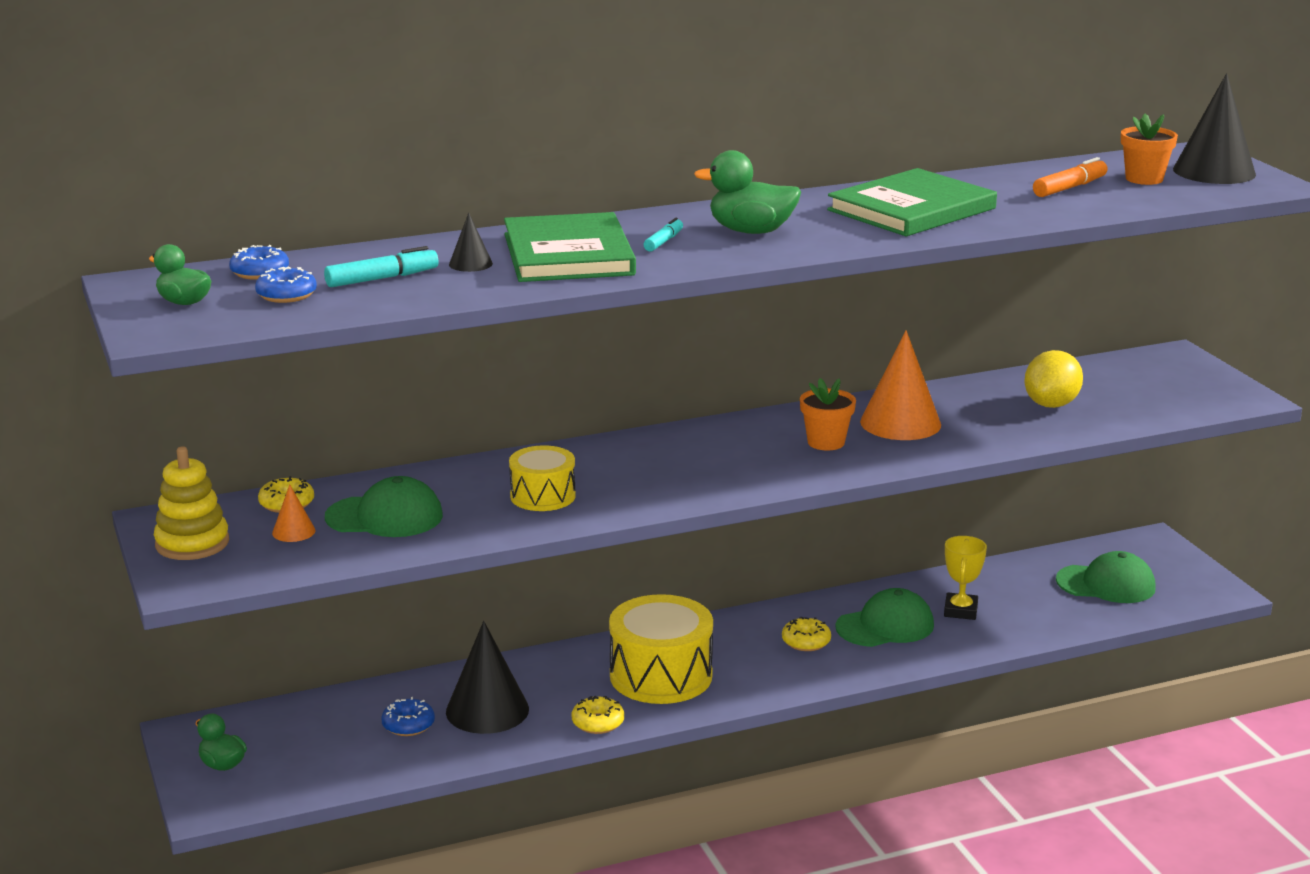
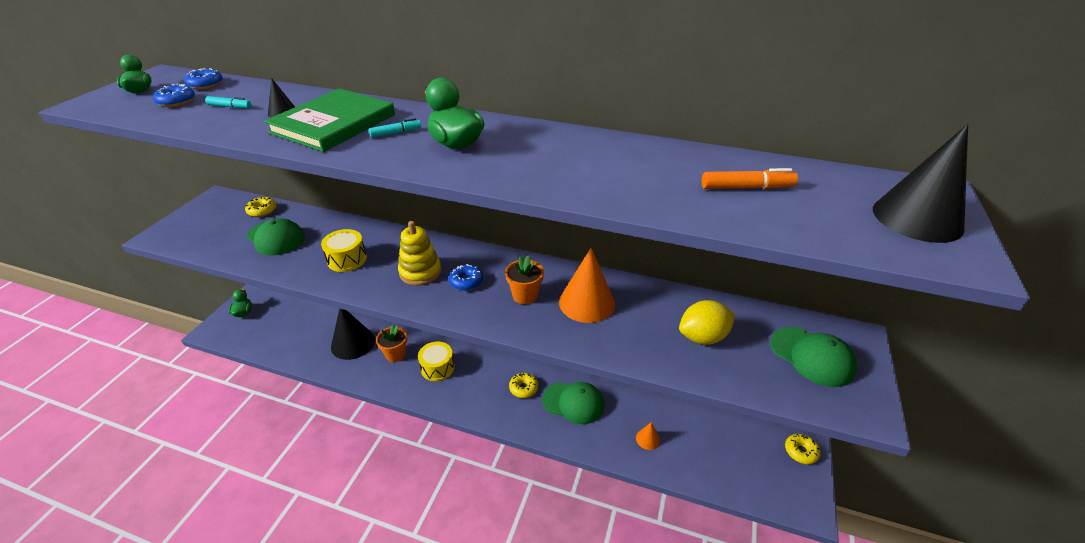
camera: 40 degrees right, 15 degrees up
yellow stacking toy [154,446,229,560] -> yellow stacking toy moved to [398,221,442,286]
orange cone [272,484,315,542] -> orange cone moved to [636,422,660,450]
turquoise marker [324,246,439,287] -> turquoise marker [205,96,252,108], size x0.65
blue donut [381,697,435,736] -> blue donut moved to [449,264,483,291]
yellow donut [572,696,624,734] -> yellow donut moved to [785,434,820,464]
yellow drum [609,594,713,704] -> yellow drum [418,342,455,381], size x0.59
green book [827,168,997,236] -> none
yellow trophy [944,536,987,620] -> none
green cap [1056,551,1156,603] -> green cap moved to [770,327,857,387]
orange flower pot [1121,114,1178,185] -> orange flower pot moved to [376,324,407,362]

